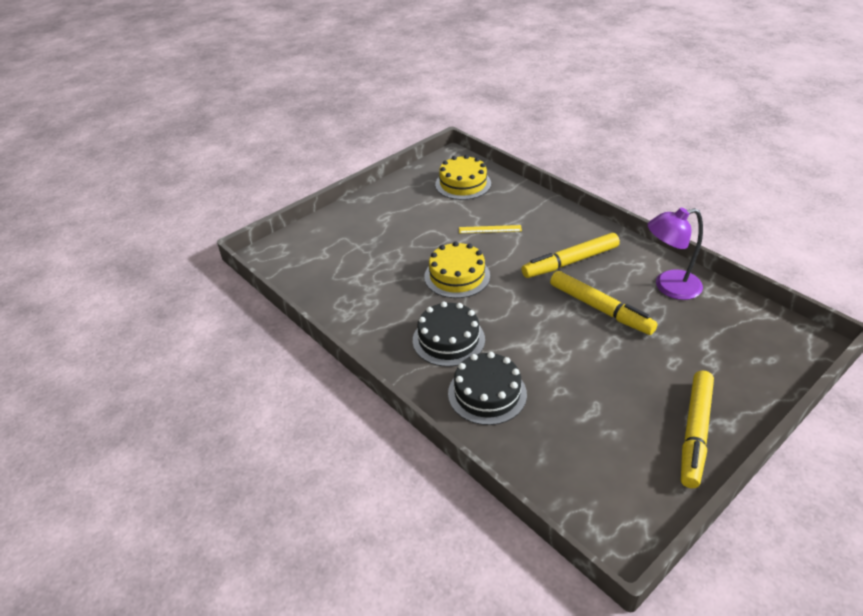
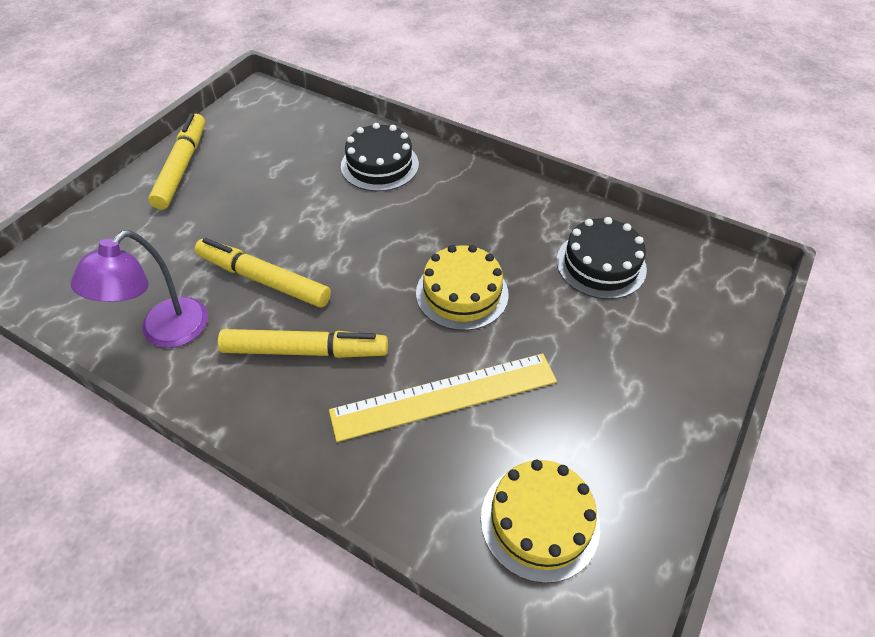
camera: 160 degrees right, 10 degrees up
black cake [413,302,485,367] -> black cake moved to [557,217,647,299]
yellow ruler [459,225,522,233] -> yellow ruler [329,353,557,442], size x2.14
yellow marker [521,233,620,278] -> yellow marker turned 45 degrees clockwise [218,329,388,358]
purple lamp [648,208,703,300] -> purple lamp turned 150 degrees clockwise [70,230,208,348]

